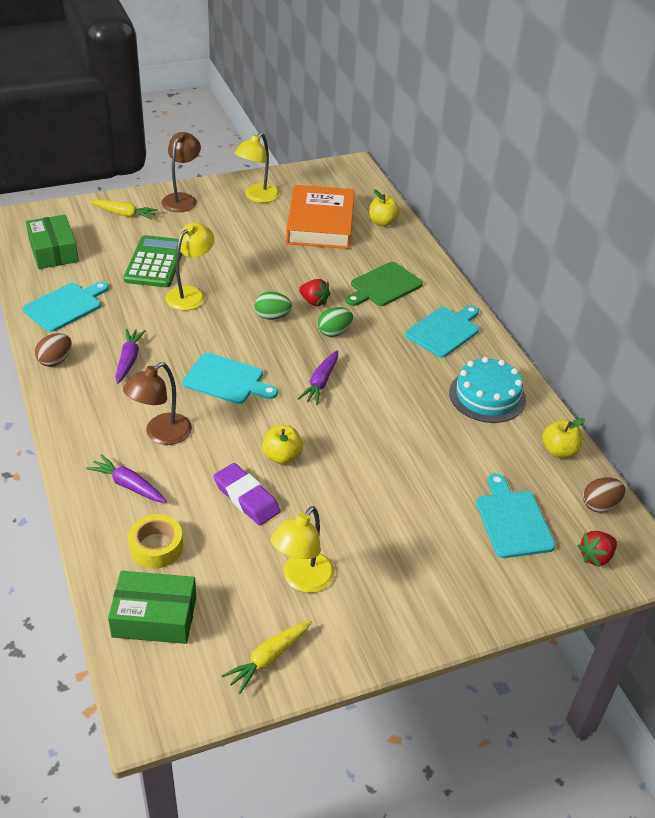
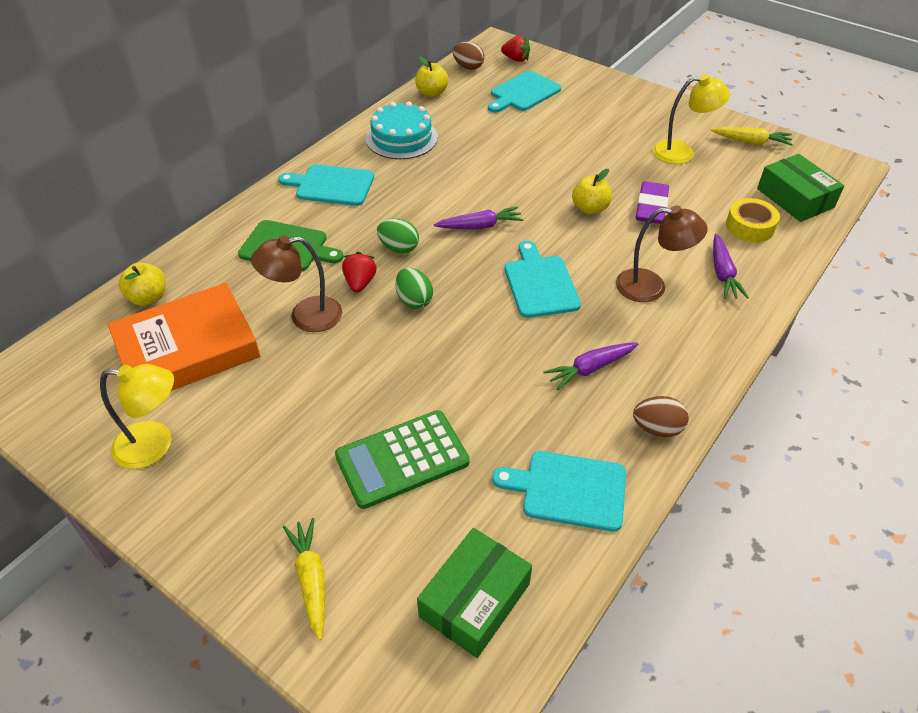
camera: 120 degrees left, 5 degrees up
brown lamp [161,132,201,212] -> brown lamp moved to [251,235,342,332]
yellow lamp [166,223,214,311] -> none

